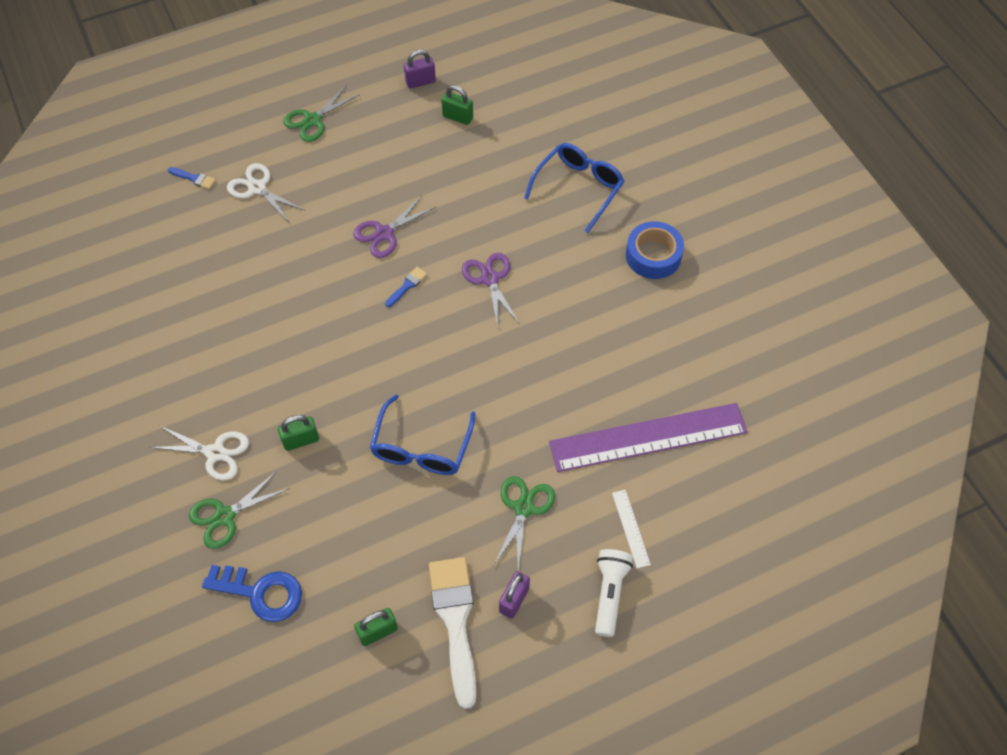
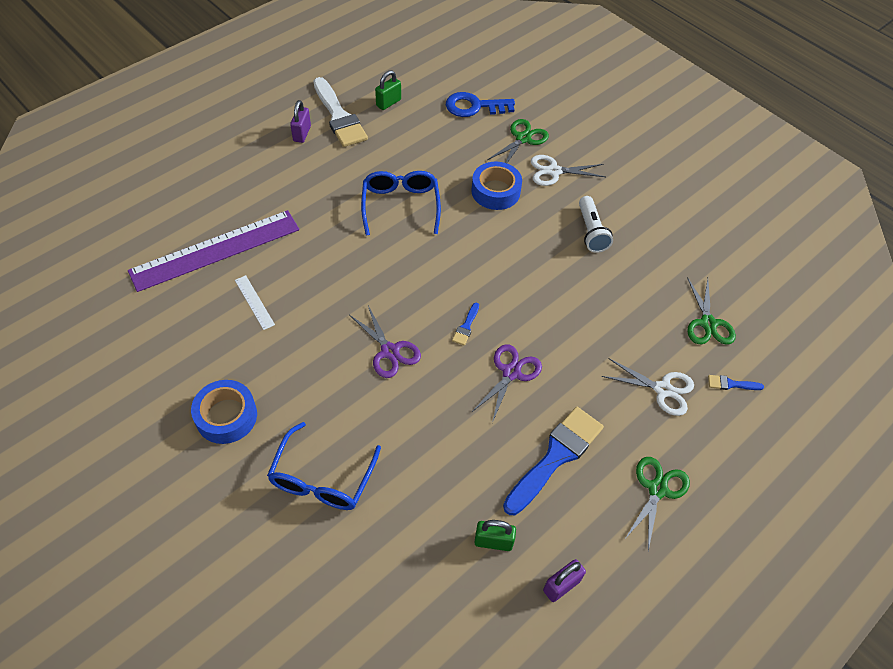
camera: 160 degrees right, 5 degrees down
green padlock [278,415,319,451] -> blue tape [471,162,522,210]
green scissors [494,476,555,571] -> green scissors moved to [687,277,736,344]
white flashlight [595,549,633,637] -> white flashlight moved to [579,196,613,253]
white ruler [612,490,651,568] -> white ruler moved to [235,275,275,330]
none -> blue brush [503,407,604,515]

